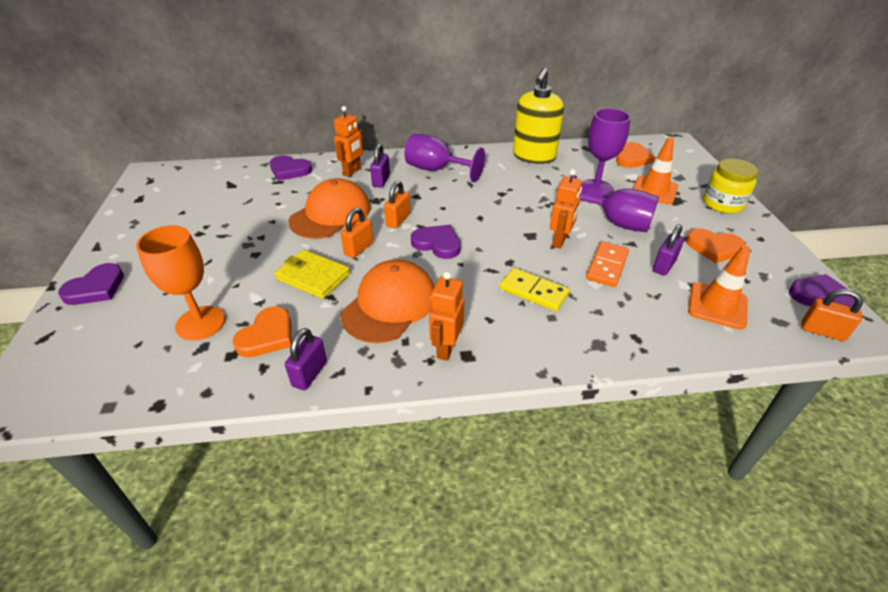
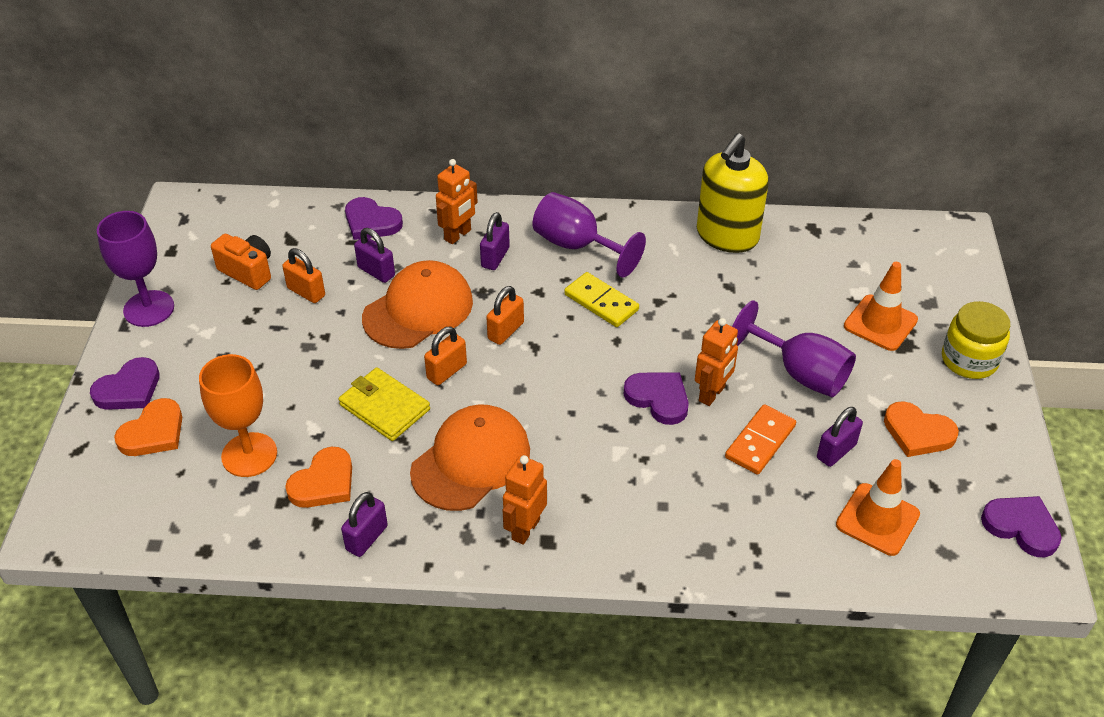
camera: 10 degrees right, 5 degrees up
purple heart [411,225,461,259] -> purple heart moved to [624,372,689,425]
yellow domino [500,268,570,311] -> yellow domino moved to [564,272,639,327]
purple goblet [581,108,631,198] -> purple goblet moved to [97,211,174,327]
orange heart [616,142,655,168] -> orange heart moved to [114,398,182,456]
orange padlock [802,289,863,341] -> orange padlock moved to [282,248,325,303]
none -> orange camera [211,234,271,290]
none -> purple padlock [354,228,395,283]

